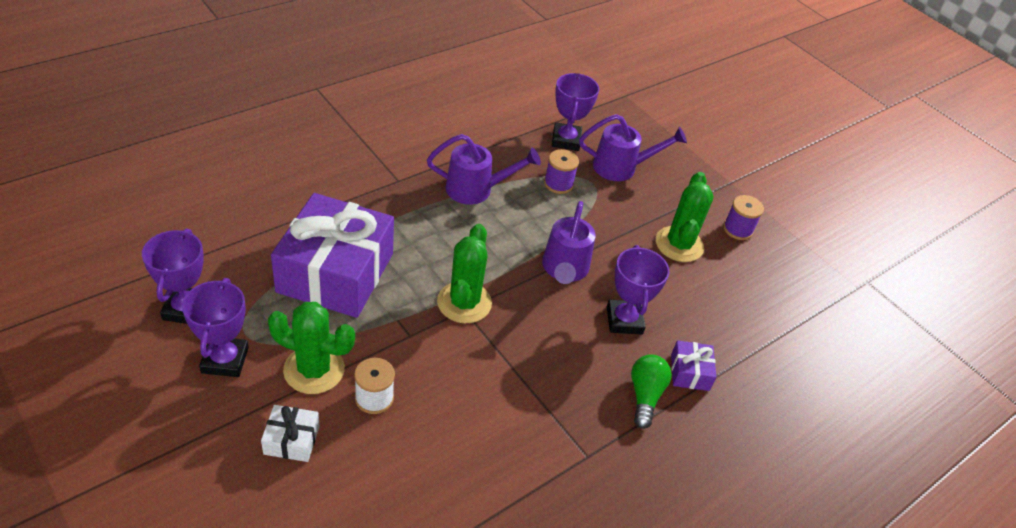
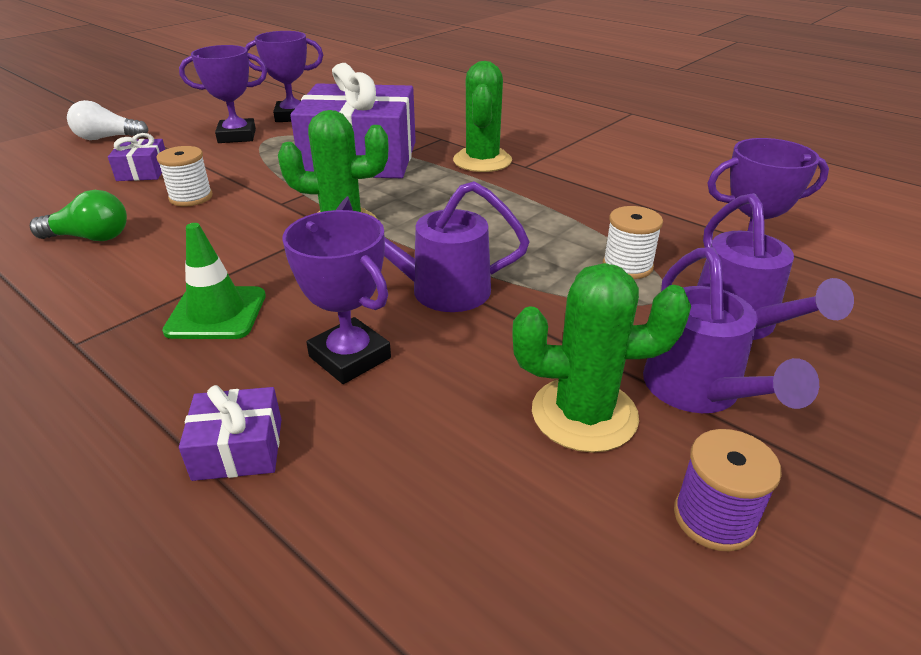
camera: 85 degrees right, 10 degrees down
white gift [261,405,320,462] -> purple gift [108,133,165,181]
green cactus [268,302,355,394] -> green cactus moved to [453,61,512,172]
purple watering can [427,134,541,205] -> purple watering can moved to [643,247,819,413]
purple spool [544,149,579,194] -> white spool [603,206,663,279]
purple trophy [607,245,669,334] -> purple trophy turned 60 degrees clockwise [283,210,391,384]
green light bulb [631,354,672,429] -> green light bulb moved to [30,190,127,241]
none -> white light bulb [67,100,149,140]
none -> green traffic cone [162,223,266,339]

